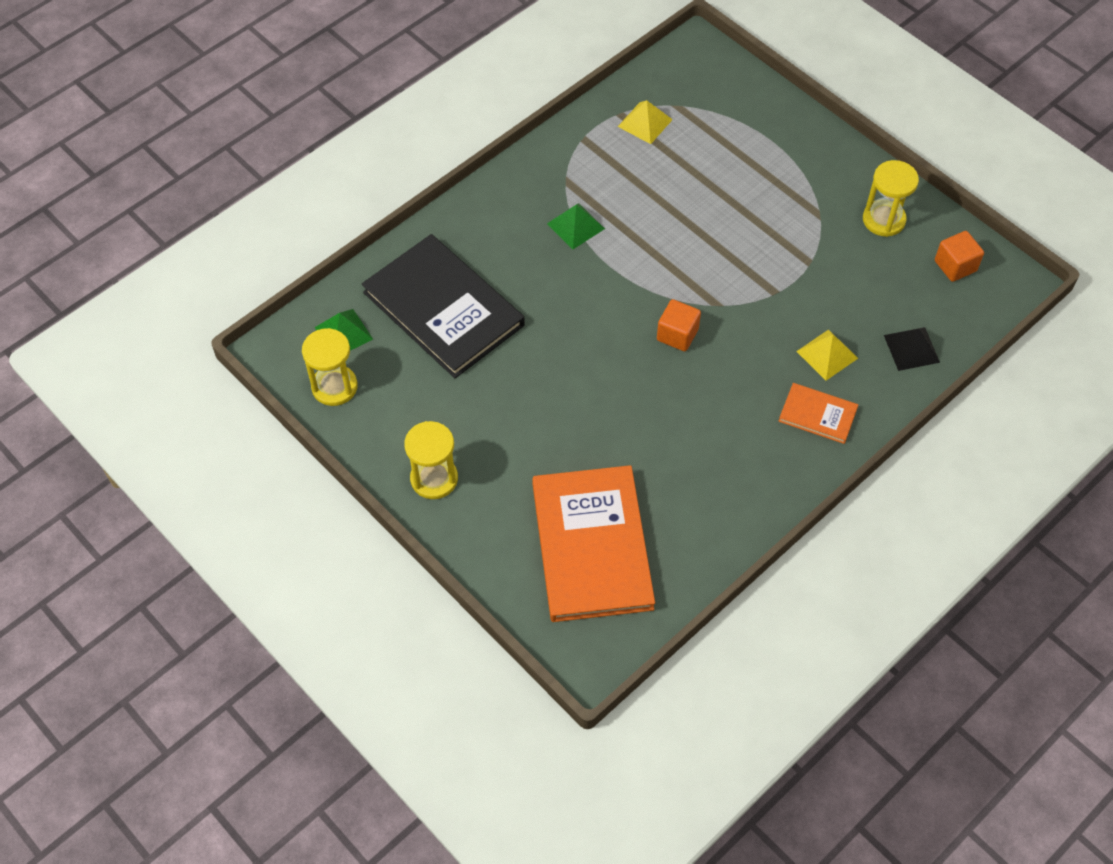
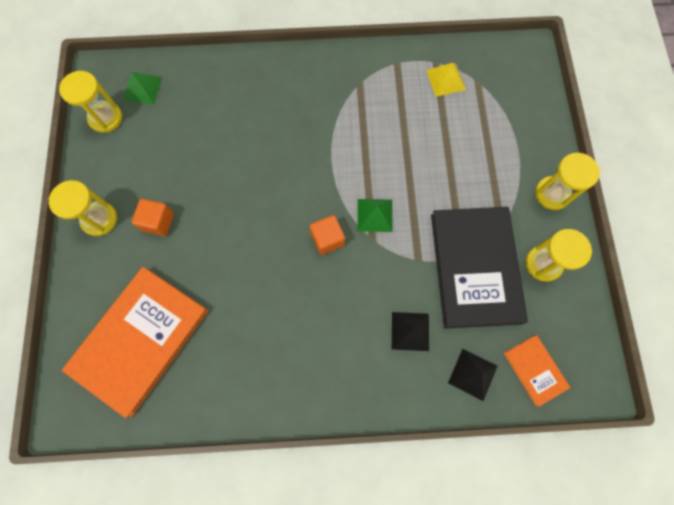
camera: 40 degrees right, 15 degrees up
black book [362,234,525,378] -> black book moved to [431,207,528,328]
green pyramid [547,203,605,249] -> green pyramid moved to [358,199,393,232]
orange book [779,383,858,444] -> orange book moved to [504,335,570,407]
yellow pyramid [796,329,858,380] -> black pyramid [392,312,429,351]
orange cube [935,231,984,282] -> orange cube moved to [132,199,174,236]
none -> yellow hourglass [535,153,600,210]

